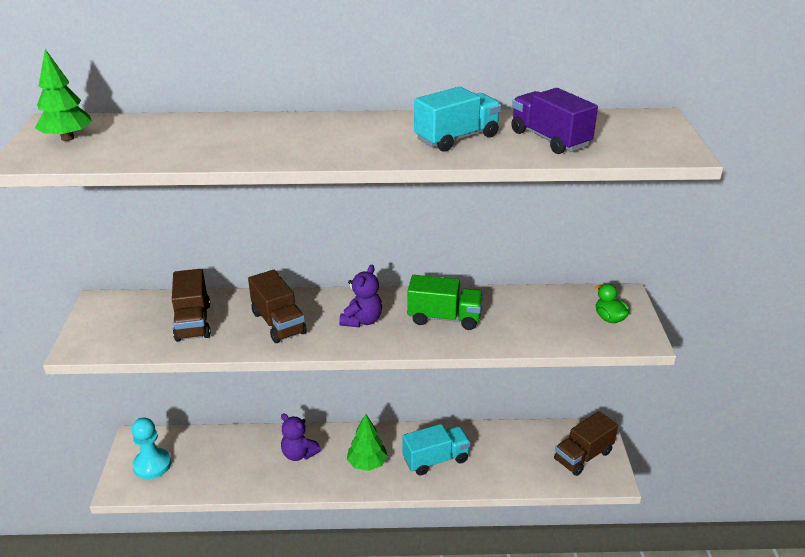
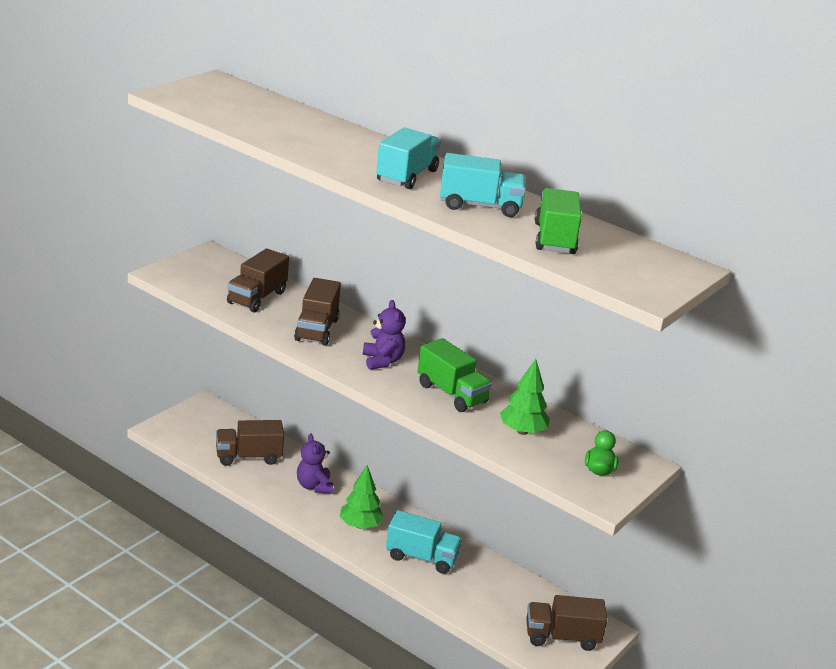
camera: 35 degrees right, 5 degrees down
green tree [35,49,92,141] -> green tree moved to [500,359,550,435]
turquoise pawn [132,418,171,479] -> none
purple teddy bear [339,265,382,327] -> purple teddy bear turned 75 degrees counterclockwise [363,300,405,370]
purple truck [511,88,598,154] -> green truck [535,188,582,254]
none -> brown truck [216,420,284,466]
none -> turquoise truck [376,127,441,189]

